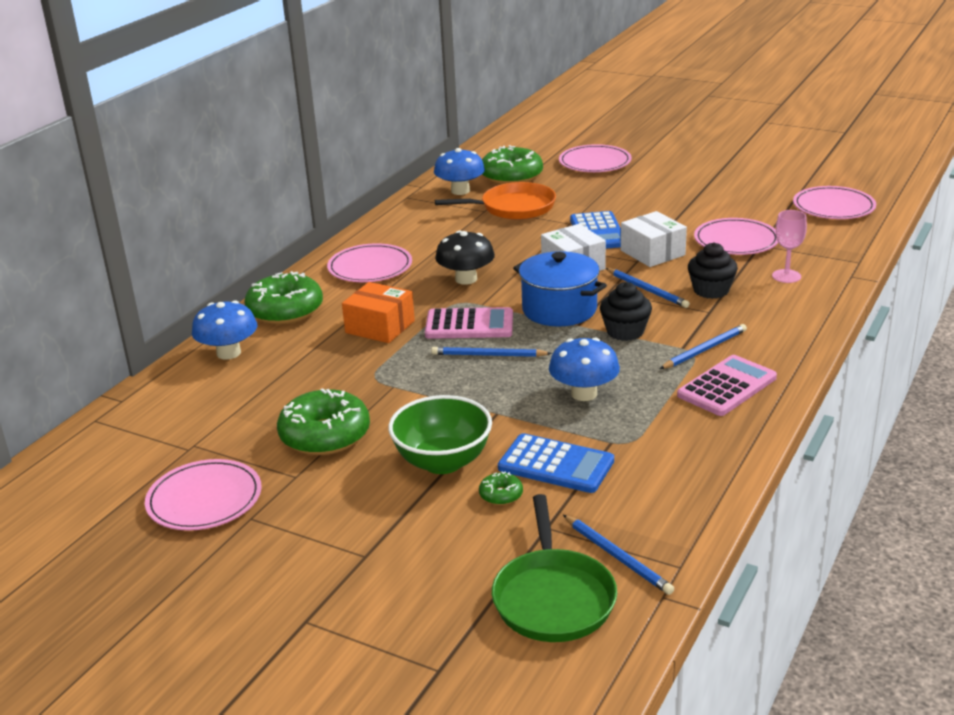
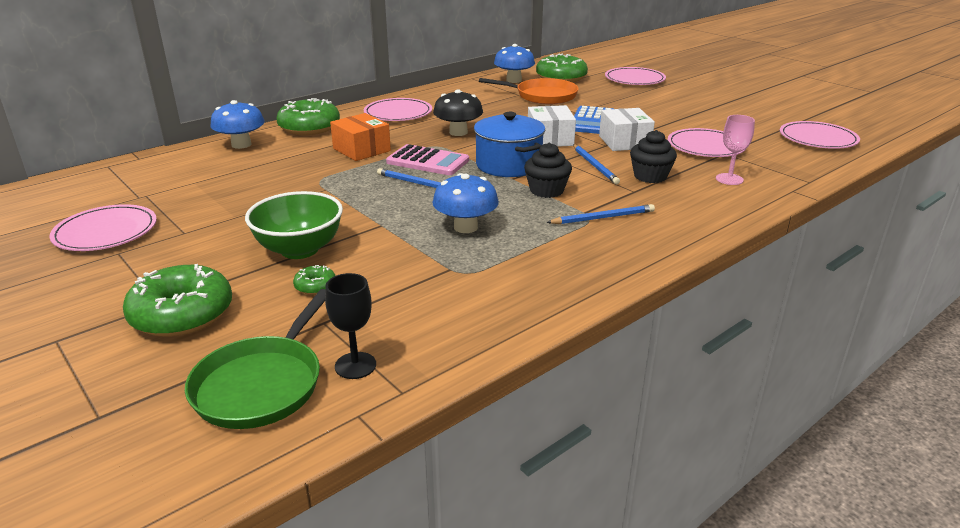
camera: 20 degrees right, 0 degrees up
green donut [277,388,370,455] -> green donut moved to [123,264,232,337]
blue calculator [498,433,614,493] -> none
blue pencil [563,515,674,595] -> black goblet [325,273,376,379]
pink calculator [677,355,777,416] -> none

